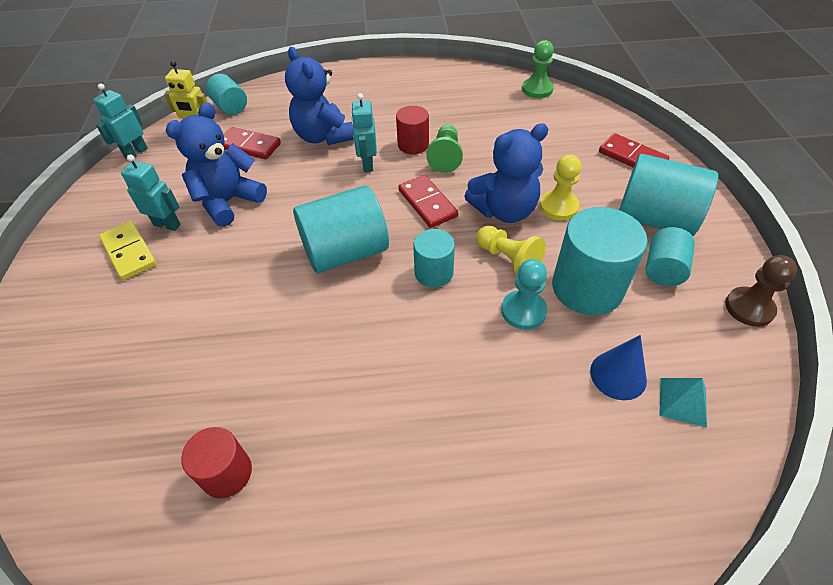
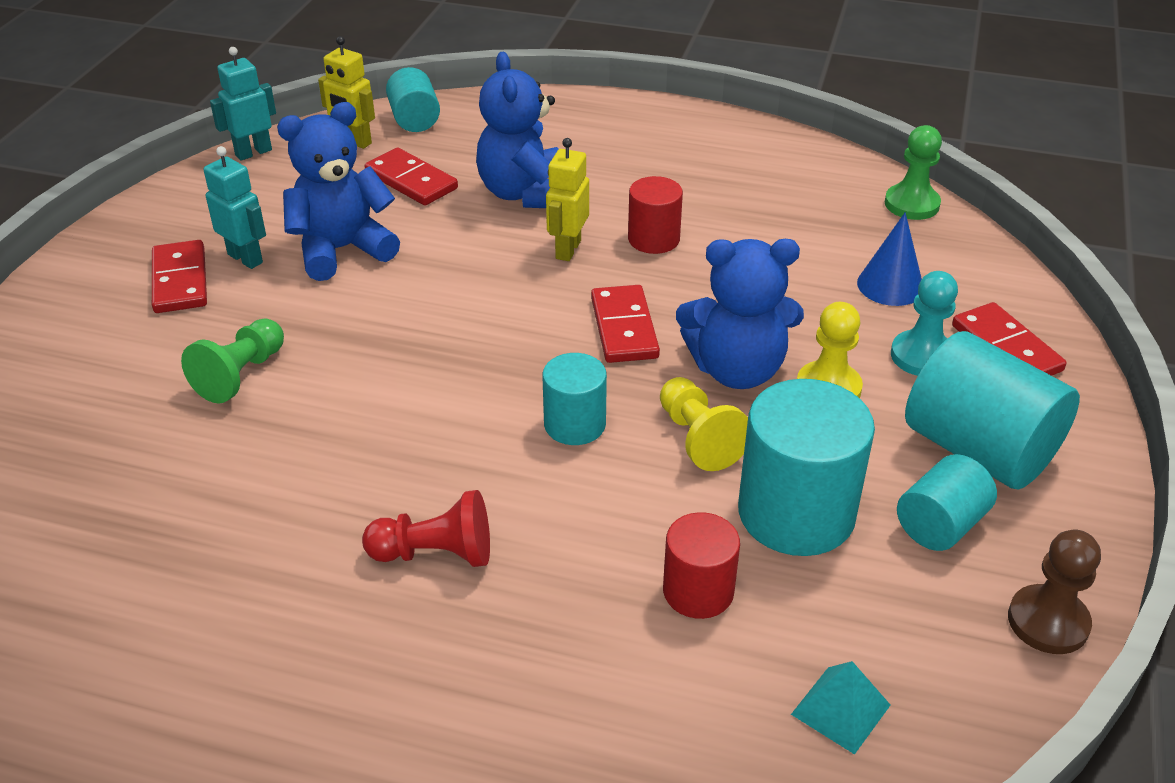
camera: 20 degrees right, 10 degrees down
yellow domino [99,221,157,280] -> red domino [152,240,207,313]
red cylinder [181,427,252,498] -> red cylinder moved to [663,512,740,619]
turquoise cylinder [293,186,389,273] -> none
turquoise robot [351,93,377,172] -> yellow robot [546,138,589,261]
green pawn [426,124,463,173] -> green pawn moved to [181,318,284,404]
turquoise pawn [501,259,547,330] -> turquoise pawn moved to [891,271,958,376]
blue cone [590,335,647,400] -> blue cone moved to [857,212,922,306]
none -> red pawn [362,490,490,567]

